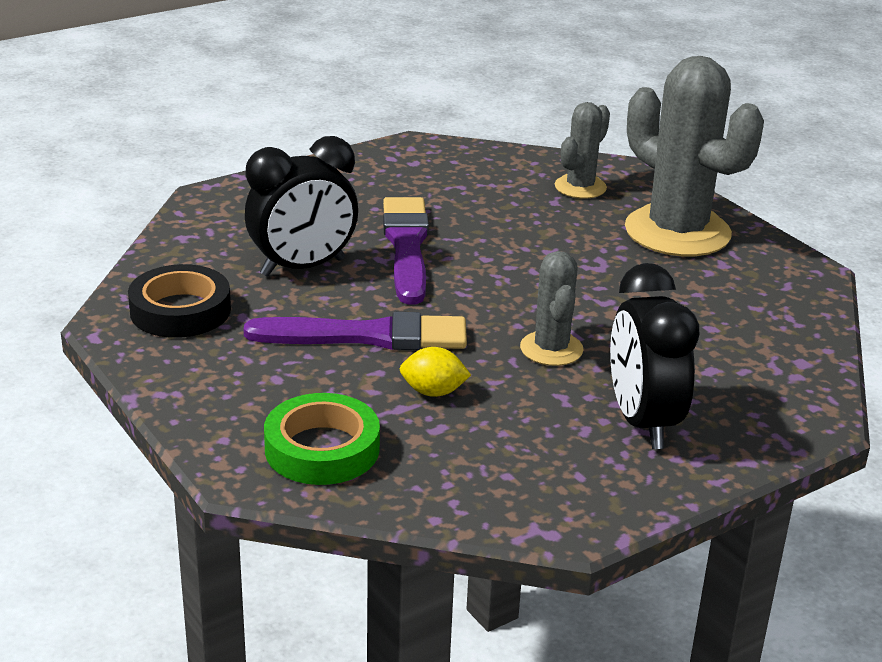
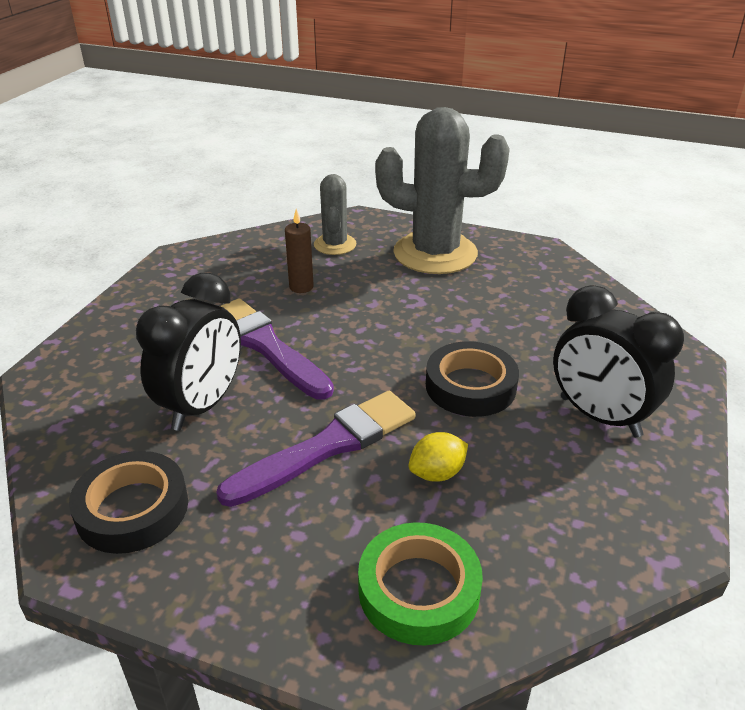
camera: 35 degrees left, 5 degrees up
grey cactus [520,251,583,366] -> black tape [426,341,519,417]
none -> brown candle [285,209,314,293]

